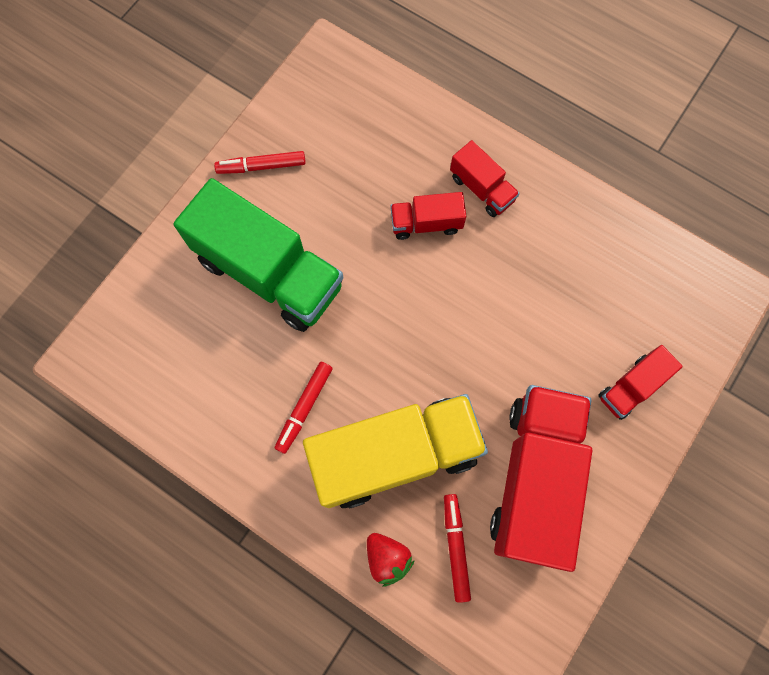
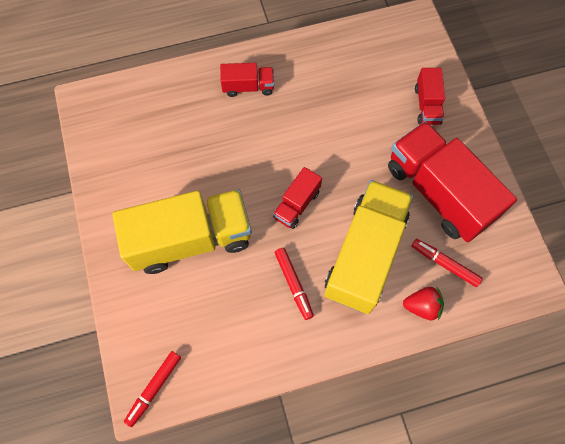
camera: 50 degrees left, 5 degrees down
green truck [173,178,343,332] -> yellow truck [112,189,252,274]
red marker [214,151,306,174] -> red marker moved to [124,351,181,427]
red truck [390,192,466,240] -> red truck moved to [273,167,322,229]

